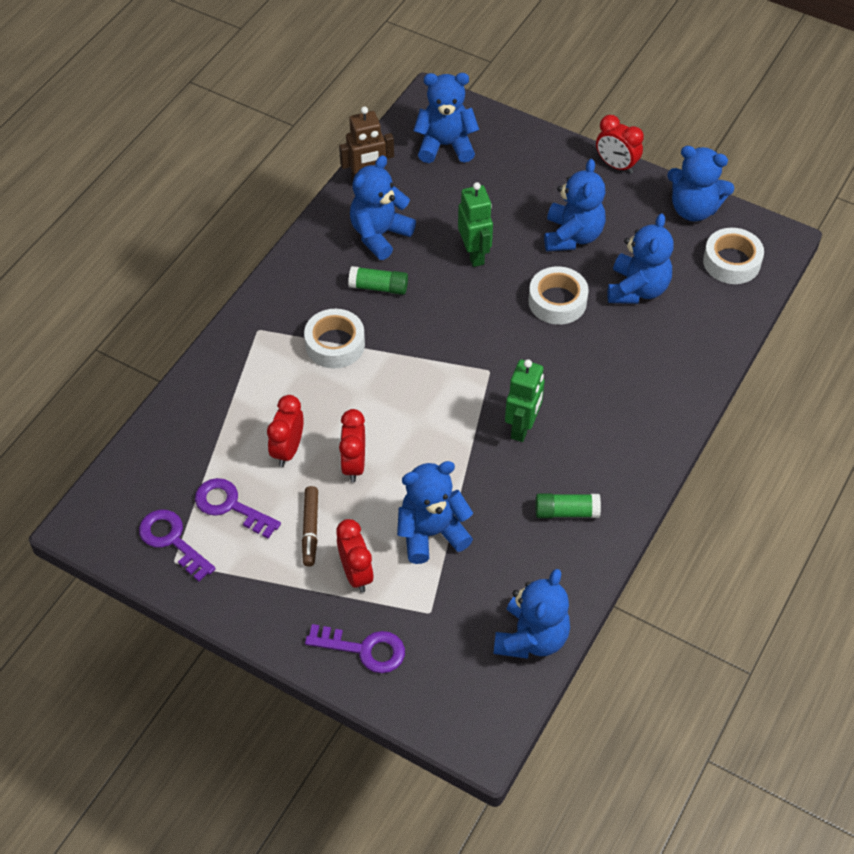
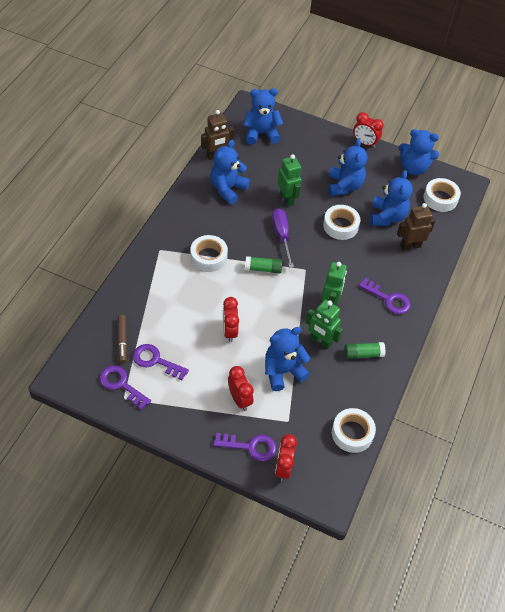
camera: 10 degrees left, 0 degrees up
red clock [267,395,304,467] -> red clock moved to [275,434,297,482]
brown marker [302,486,318,567] -> brown marker moved to [118,315,127,363]
green glue stick [348,266,408,295] -> green glue stick moved to [245,256,282,274]
blue teddy bear [494,569,570,659] -> white tape [332,408,376,453]
none -> purple screwdriver [272,208,294,268]
none -> green robot [305,300,343,349]
none -> purple key [359,278,411,314]
none -> brown robot [397,203,435,250]

